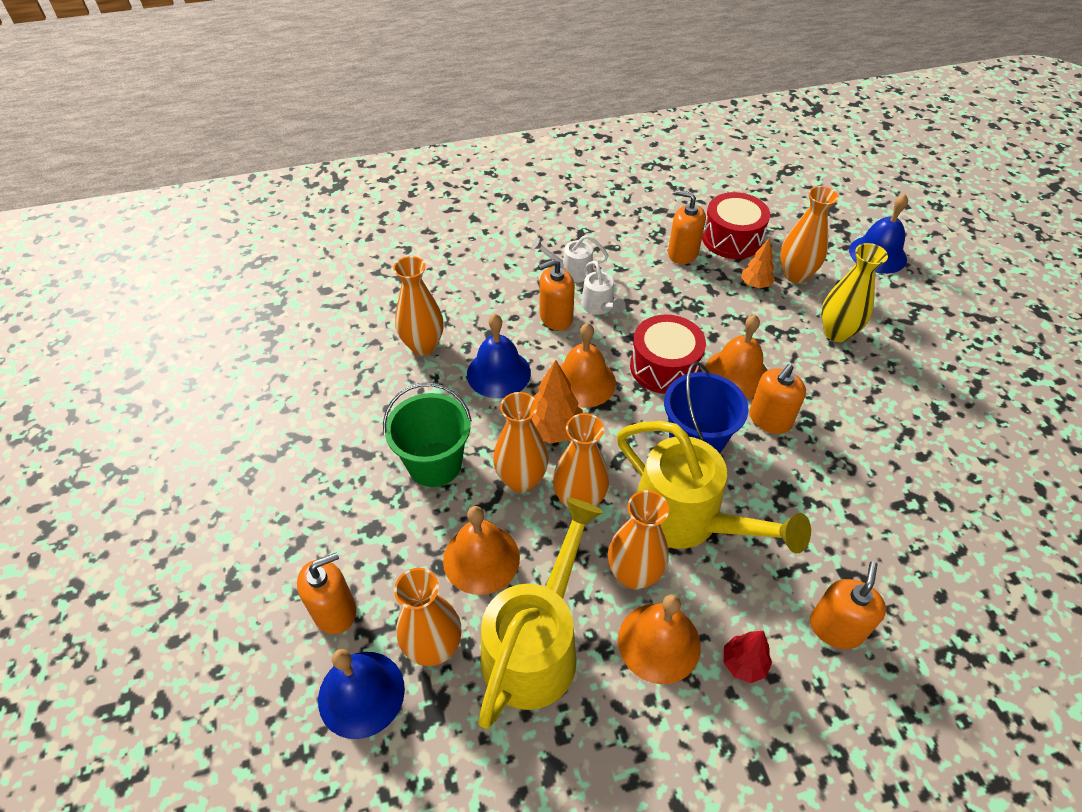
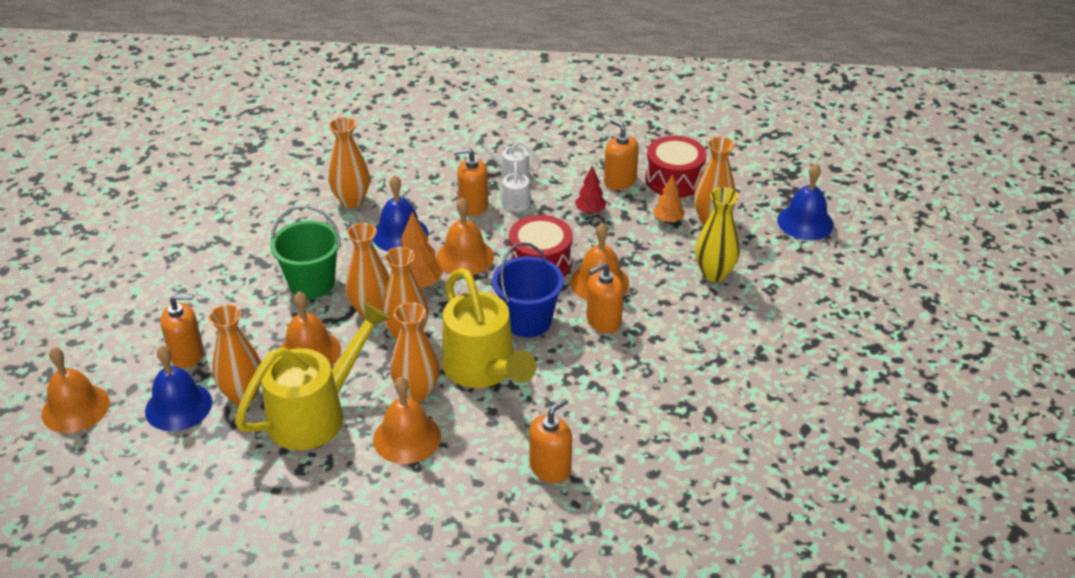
camera: 20 degrees right, 10 degrees down
red tree [724,631,772,683] -> red tree moved to [575,166,607,214]
none -> orange bell [42,347,110,433]

